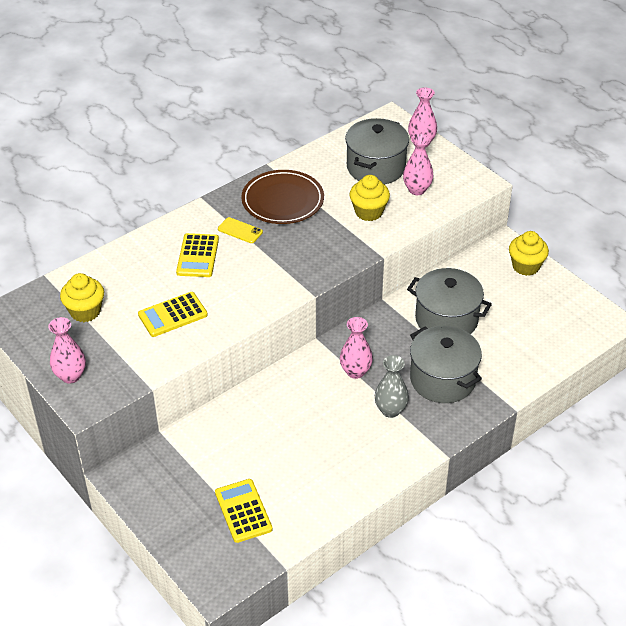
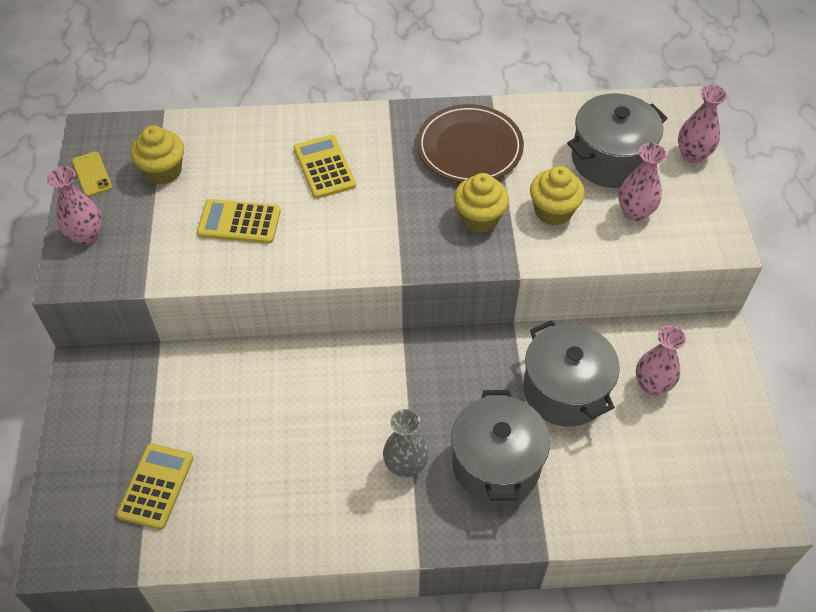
camera: 35 degrees right, 10 degrees up
yellow calculator [176,233,219,277] -> yellow calculator turned 120 degrees clockwise [294,135,356,199]
yellow phone [218,217,263,243] -> yellow phone moved to [72,151,112,197]
pink vase [340,317,373,379] -> pink vase moved to [636,326,686,395]
yellow cupcake [509,231,549,276] -> yellow cupcake moved to [454,173,509,233]

